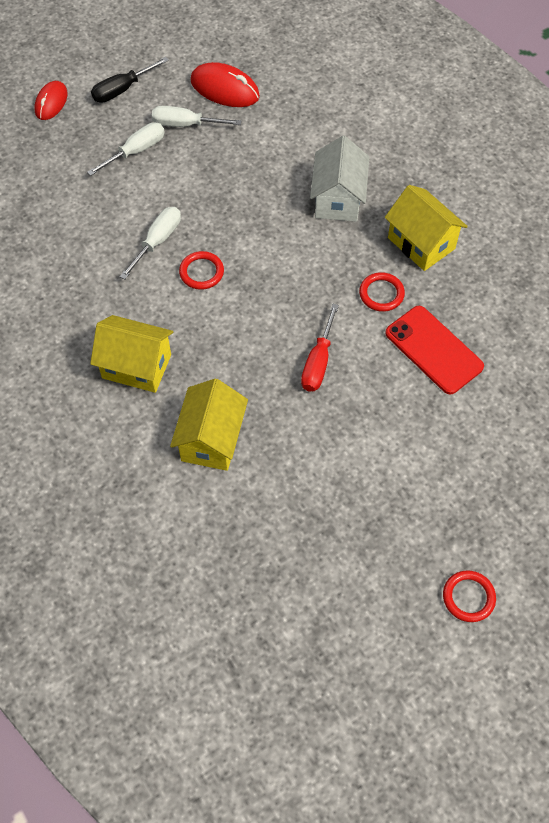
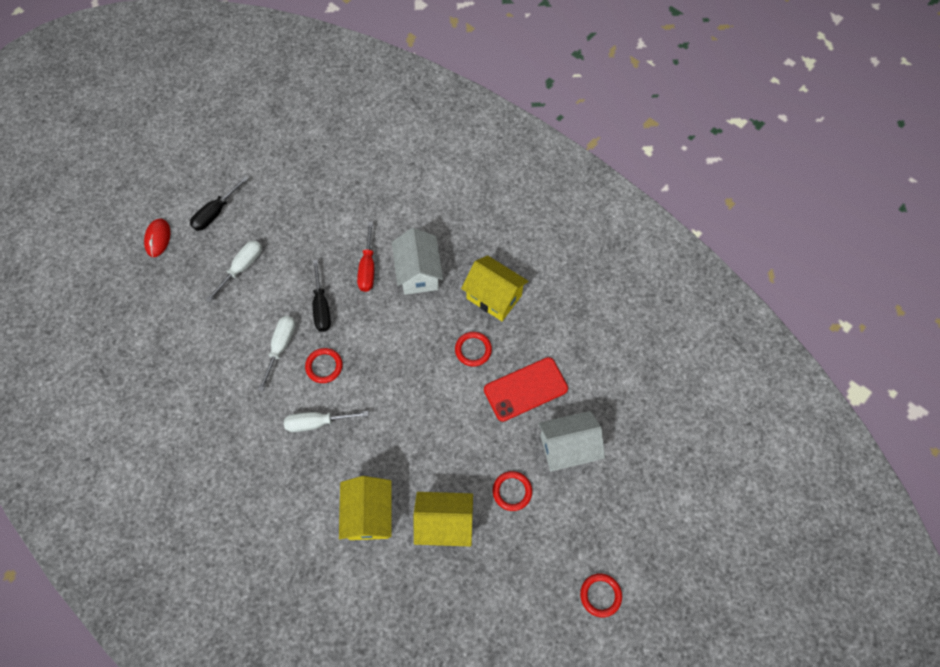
camera: 15 degrees left, 5 degrees up
yellow house [90,315,173,393] -> yellow house moved to [414,492,473,547]
white screwdriver [152,106,241,127] -> white screwdriver moved to [284,411,369,432]
red mouse [190,62,260,107] -> none
red screwdriver [301,304,339,391] -> red screwdriver moved to [357,222,374,292]
red phone [385,306,484,395] -> red phone turned 60 degrees counterclockwise [484,357,568,422]
none -> black screwdriver [313,259,331,332]
none -> red ring [493,471,532,511]
none -> white house [539,411,605,471]

